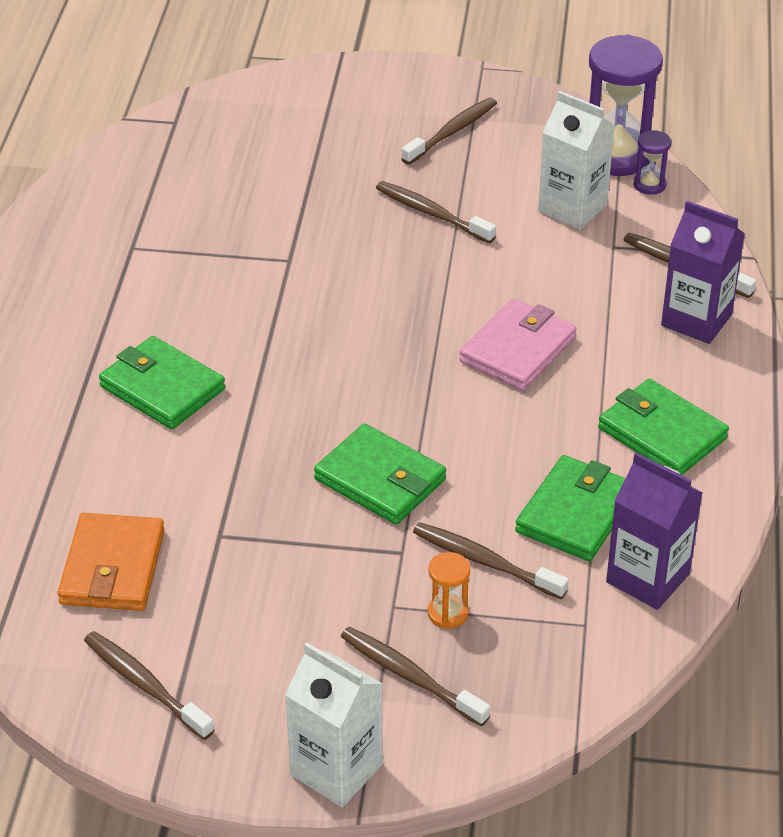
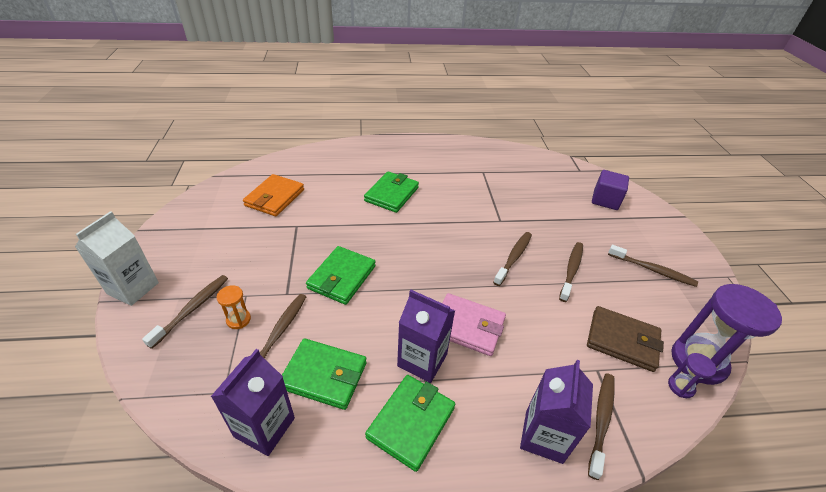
camera: 75 degrees right, 0 degrees up
orange wallet [57,513,165,611] -> orange wallet turned 60 degrees counterclockwise [243,174,304,216]
brown toothbrush [84,631,214,740] -> brown toothbrush moved to [493,232,532,286]
white carton [538,91,615,230] -> brown wallet [587,306,664,372]
none -> purple carton [397,290,455,383]
none -> purple cube [592,170,629,210]

